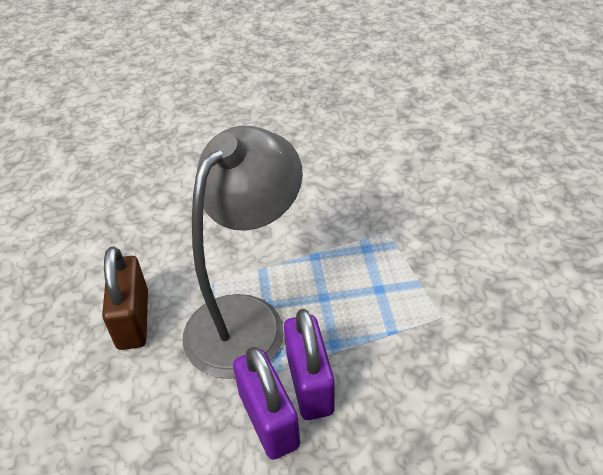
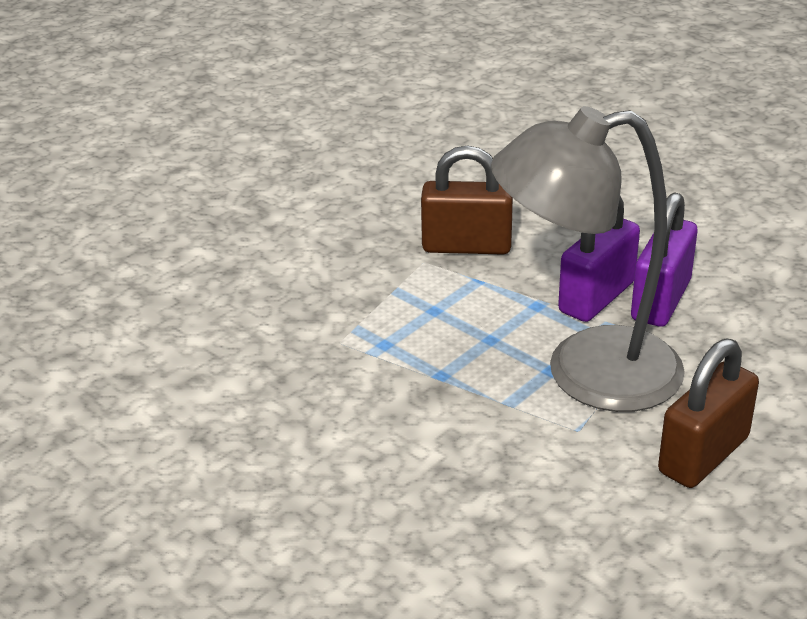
camera: 130 degrees left, 10 degrees down
none -> brown padlock [421,146,513,255]

